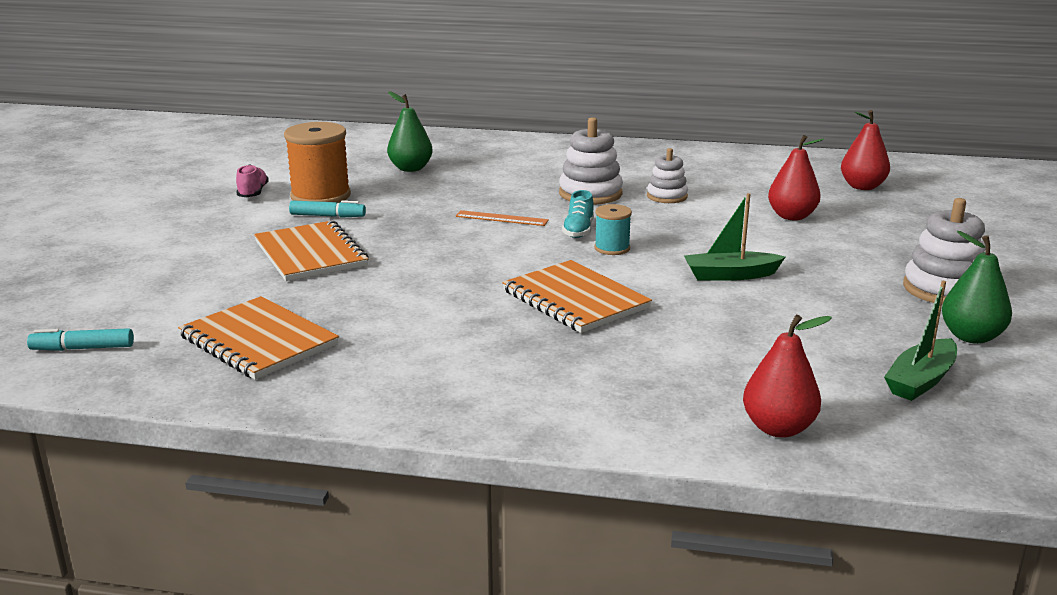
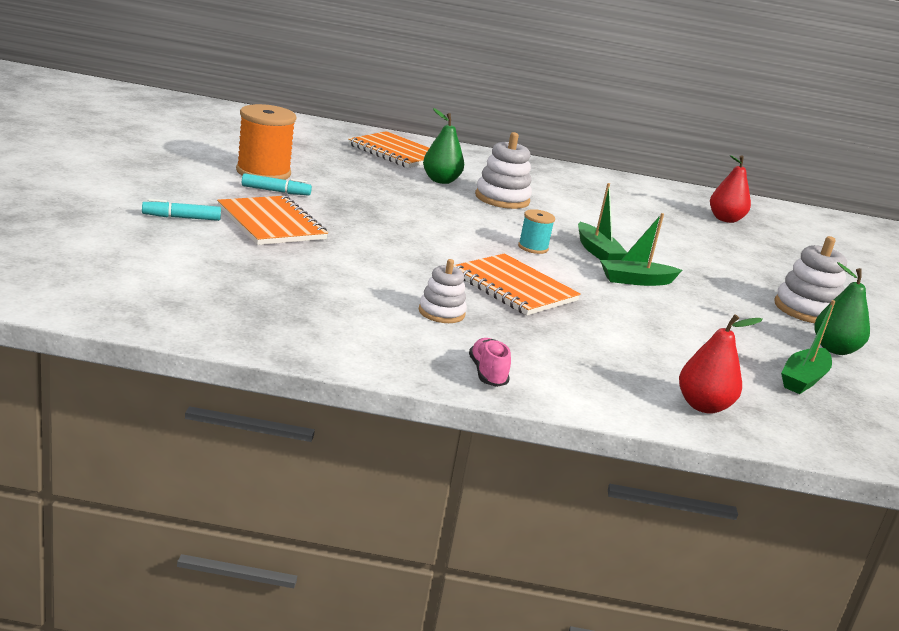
camera: 10 degrees left, 0 degrees up
turquoise marker [27,328,134,351] -> turquoise marker moved to [142,199,221,221]
orange notebook [178,296,339,380] -> orange notebook moved to [348,131,429,168]
pink shoe [236,164,269,197] -> pink shoe moved to [469,338,511,387]
green pear [387,91,433,172] -> green pear moved to [423,108,464,184]
orange ruler [456,210,549,226] -> none
turquoise shoe [562,190,594,238] -> none
white stacking toy [647,148,688,203] -> white stacking toy moved to [419,259,467,323]
red pear [768,135,824,220] -> none
none -> green boat [578,183,627,260]

